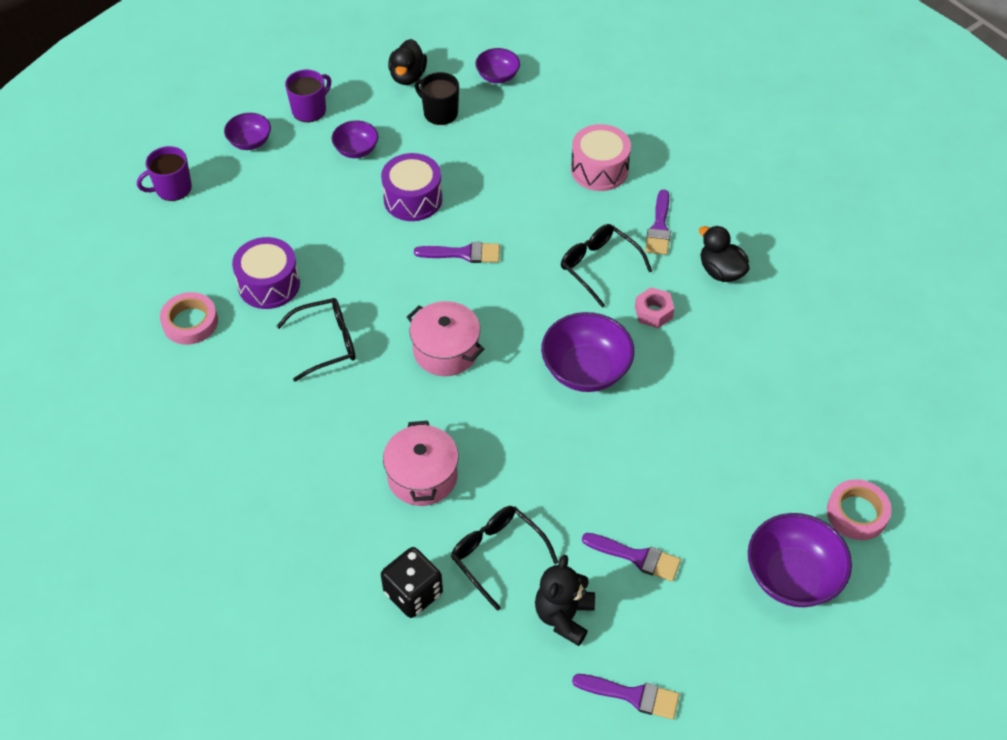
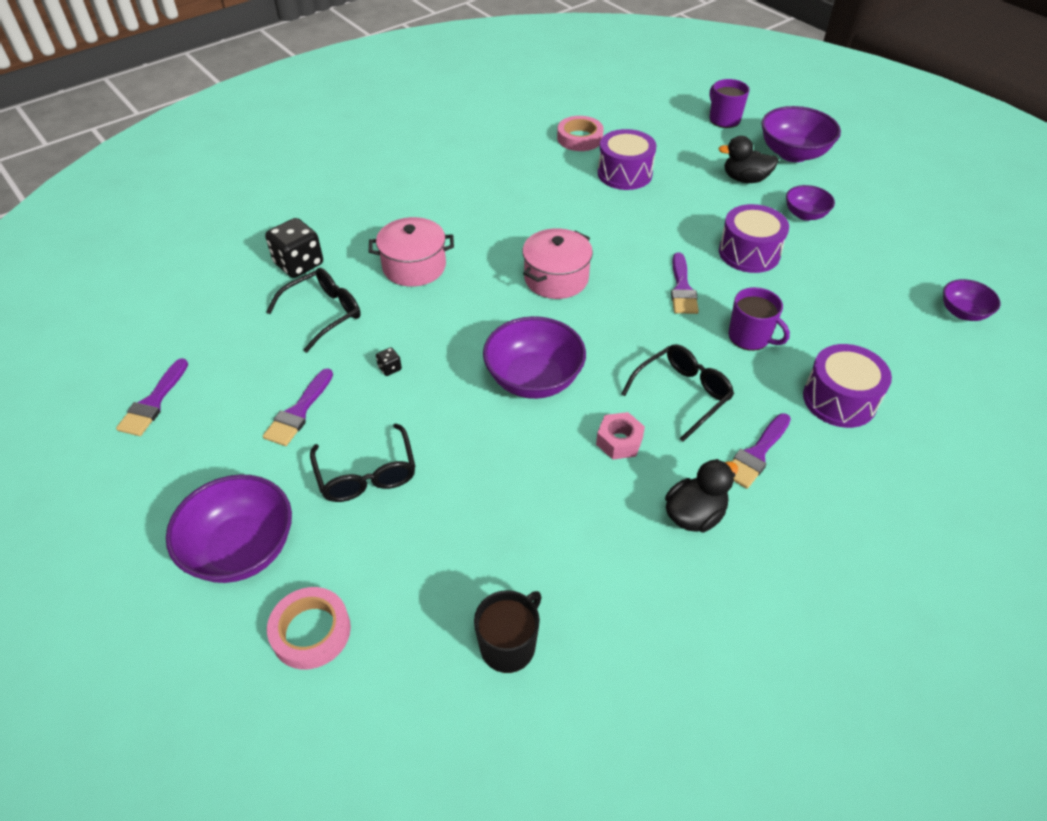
camera: 90 degrees right, 5 degrees down
purple bowl [224,113,271,150] -> purple bowl [762,106,841,162], size x1.74
black glasses [277,298,355,381] -> black glasses moved to [310,424,416,502]
purple mug [285,70,331,122] -> purple mug moved to [729,287,790,351]
black duck [388,39,427,85] -> black duck moved to [718,136,779,183]
black mug [415,72,459,125] -> black mug moved to [474,590,542,673]
black teddy bear [535,555,595,646] -> none
pink drum [571,124,631,191] -> purple drum [803,344,892,428]
purple brush [645,189,671,255] -> purple brush turned 60 degrees counterclockwise [731,413,791,489]
none -> black dice [376,347,402,376]

